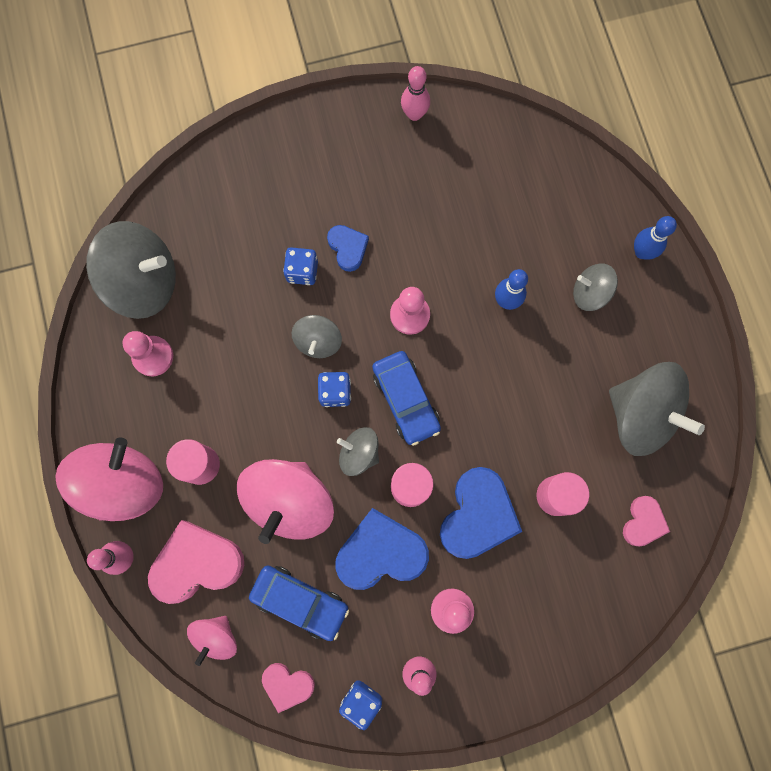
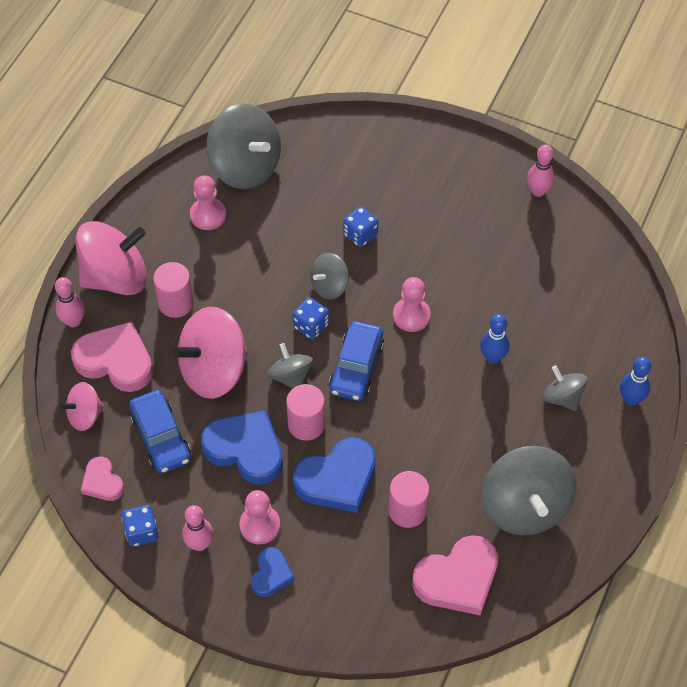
camera: 40 degrees right, 20 degrees down
blue heart [327,225,369,272] -> blue heart moved to [251,547,294,597]
pink heart [623,496,670,546] -> pink heart [412,535,498,616], size x1.80

